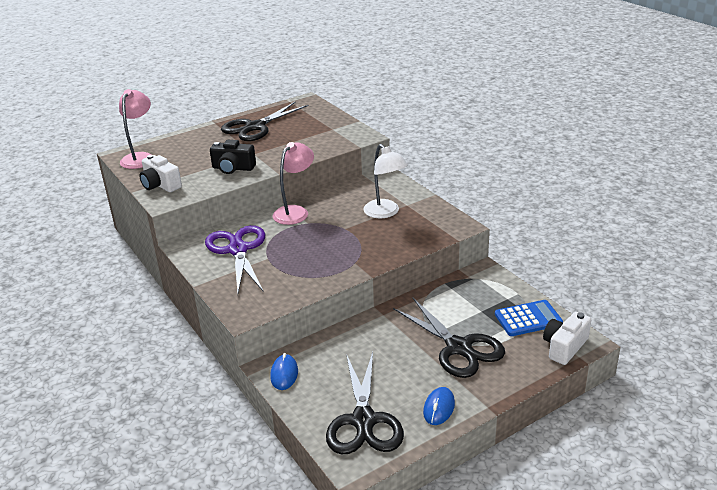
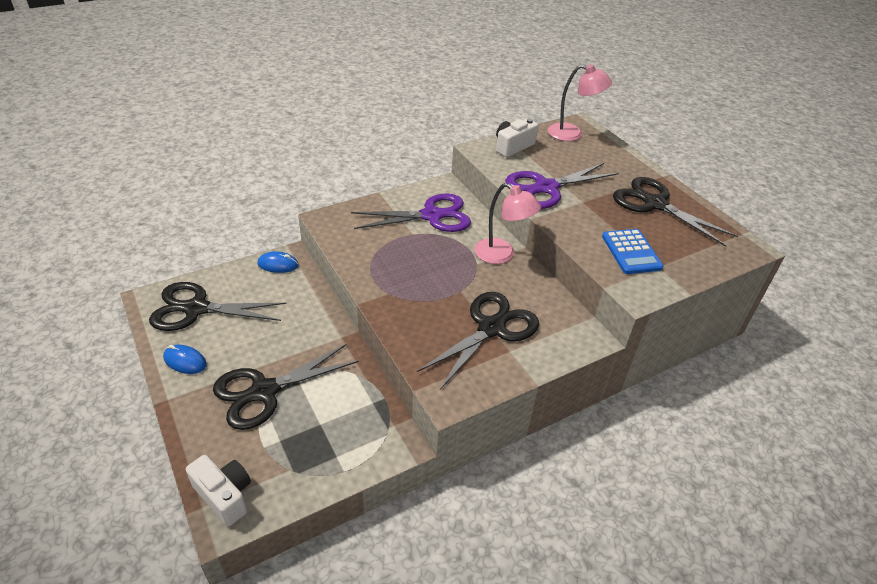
camera: 90 degrees right, 10 degrees up
black camera [210,140,256,174] -> purple scissors [505,163,619,209]
white lamp [363,144,408,218] -> black scissors [417,292,539,390]
blue calculator [495,300,563,336] -> blue calculator moved to [602,229,663,274]

